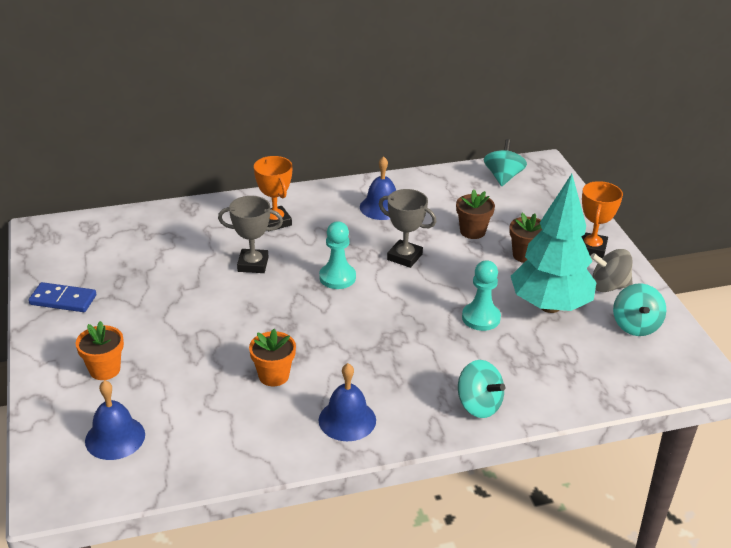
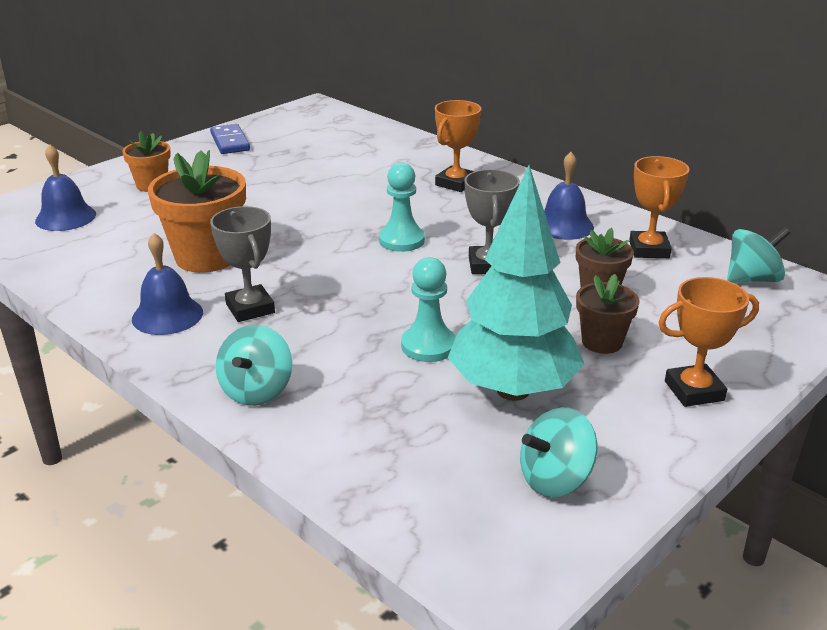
camera: 60 degrees right, 5 degrees down
grey trophy [218,196,283,273] -> grey trophy moved to [210,206,275,322]
orange flower pot [249,329,296,386] -> orange flower pot [148,150,246,273], size x1.76
grey spinning top [591,249,633,292] -> none
none -> orange trophy [629,156,690,258]

